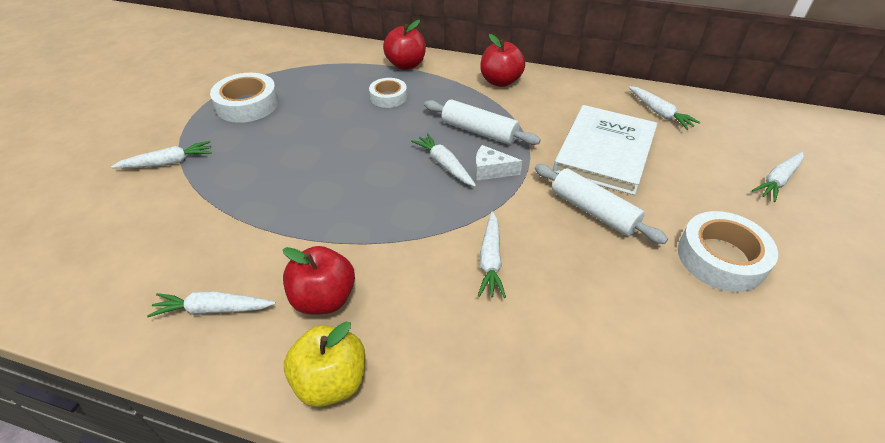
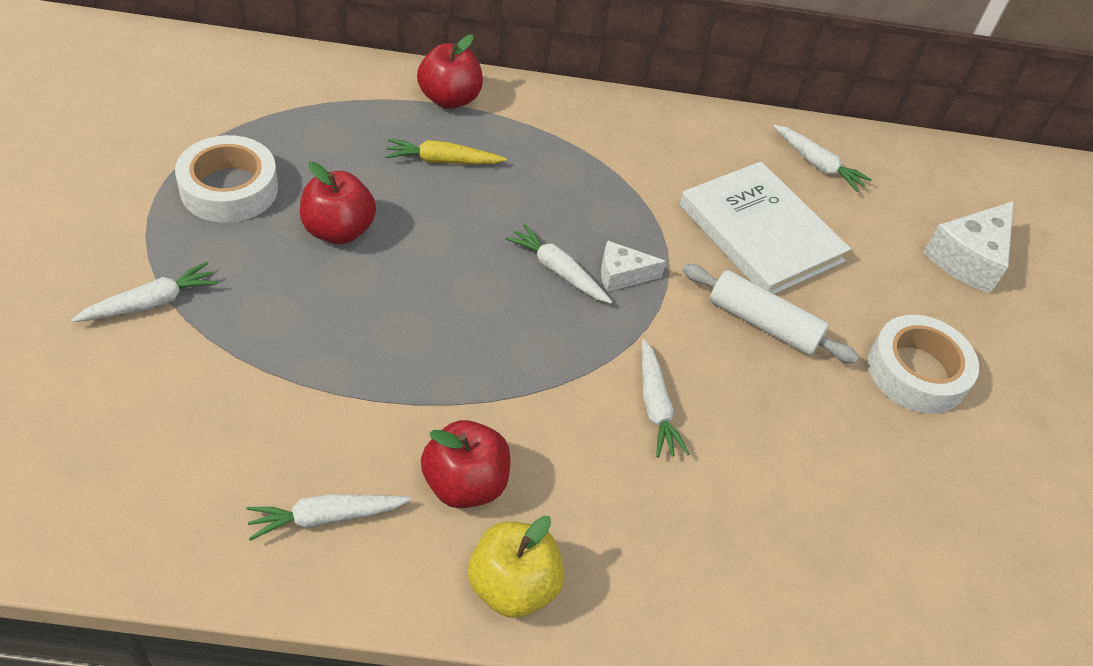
camera: 20 degrees left, 5 degrees up
white tape [369,78,407,108] -> yellow carrot [385,139,507,164]
white rolling pin [424,99,541,145] -> none
red apple [480,34,525,87] -> red apple moved to [300,162,376,244]
white book [553,105,658,195] -> white book turned 45 degrees counterclockwise [679,162,851,294]
white carrot [752,152,804,202] -> white cheese [923,201,1014,294]

